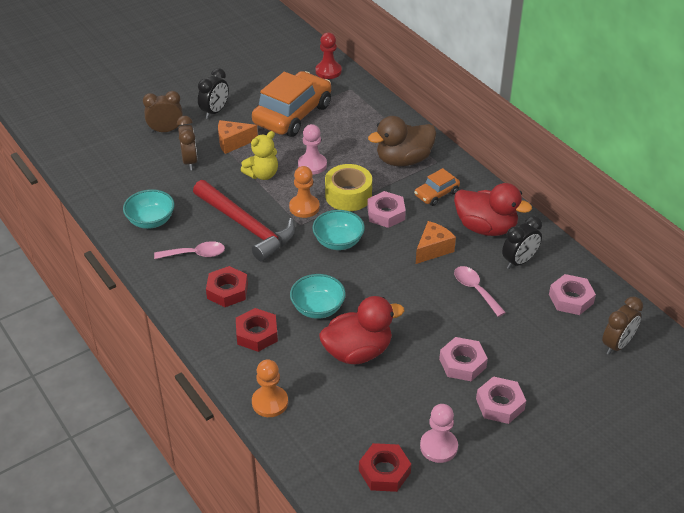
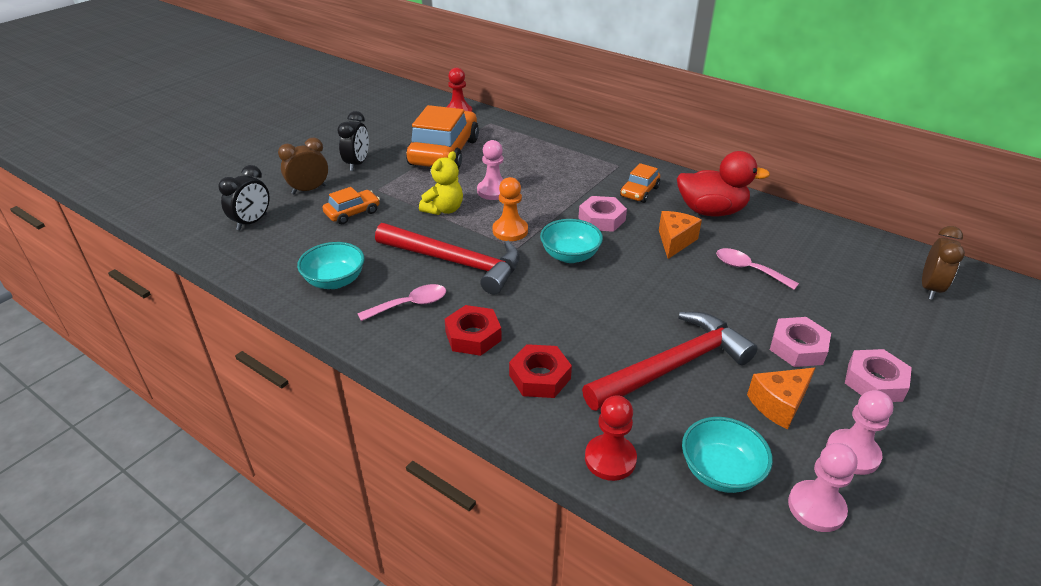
camera: 20 degrees left, 5 degrees down
brown clock [177,116,198,170] -> orange car [323,187,380,224]
orange cheese [218,120,258,154] -> orange cheese moved to [747,368,815,430]
orange pawn [252,359,288,417] -> red pawn [585,395,637,481]
turquoise bowl [290,274,346,319] -> turquoise bowl moved to [682,417,773,493]
red duck [319,296,404,364] -> red hammer [582,312,758,411]
yellow tape [325,164,372,211] -> none
red nut [359,443,411,492] -> pink pawn [788,443,857,532]
brown duck [368,116,436,166] -> none
black clock [502,216,542,269] -> black clock moved to [219,165,270,231]
pink nut [549,274,596,315] -> none

